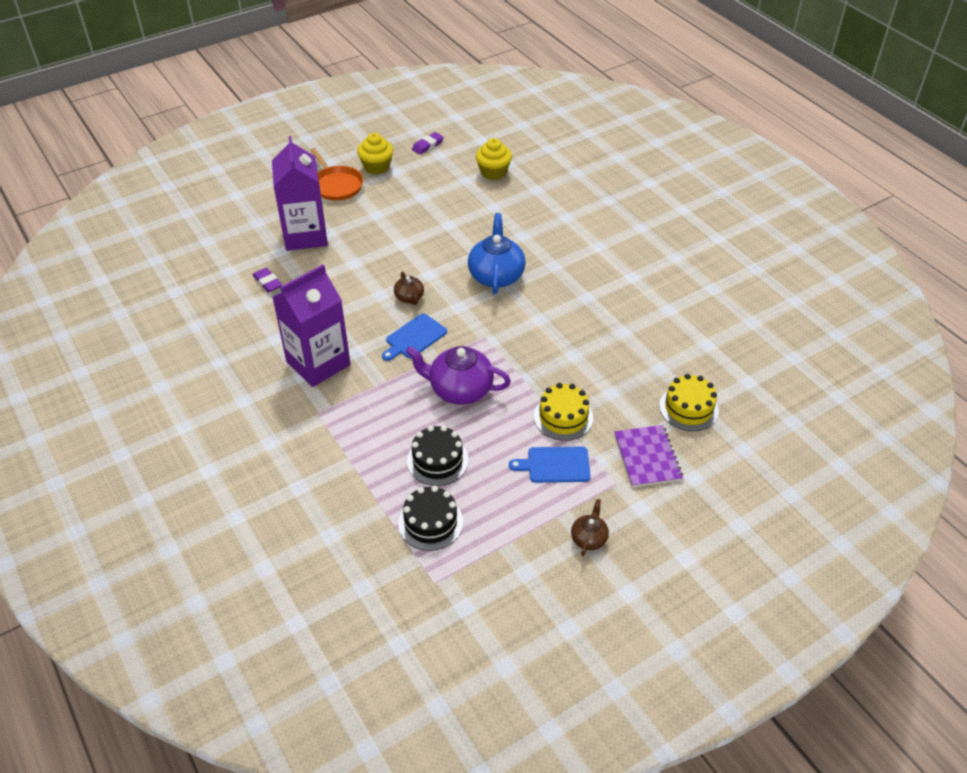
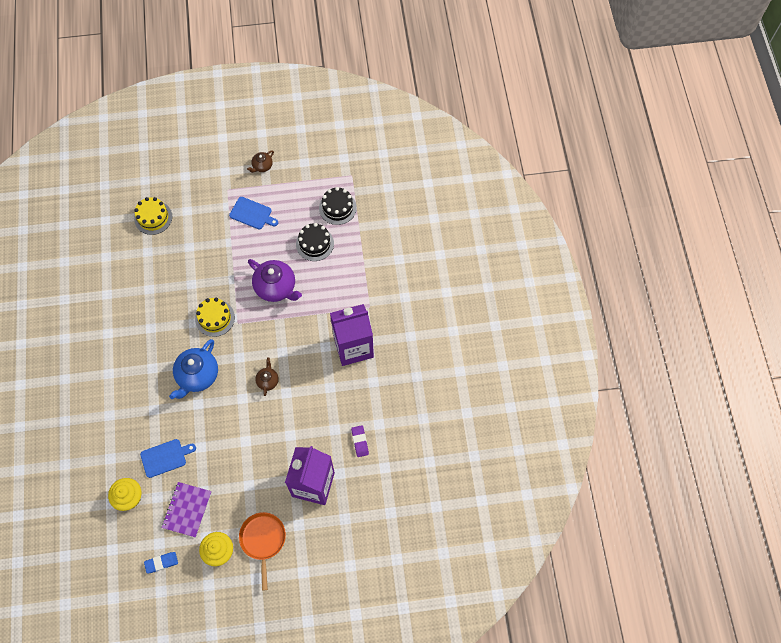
camera: 155 degrees left, 20 degrees up
blue cutting board [382,314,447,361] -> blue cutting board moved to [140,439,196,478]
purple eraser [412,132,444,155] -> blue eraser [144,552,178,573]
yellow cake [534,383,593,441] -> yellow cake moved to [195,298,235,337]
purple notebook [614,425,683,487] -> purple notebook moved to [161,482,212,537]

